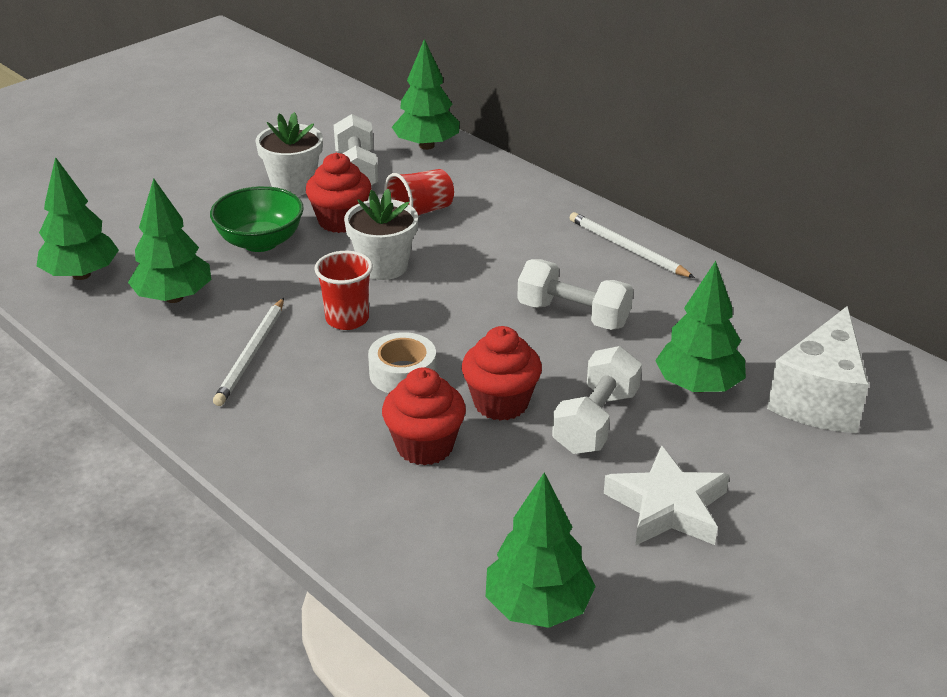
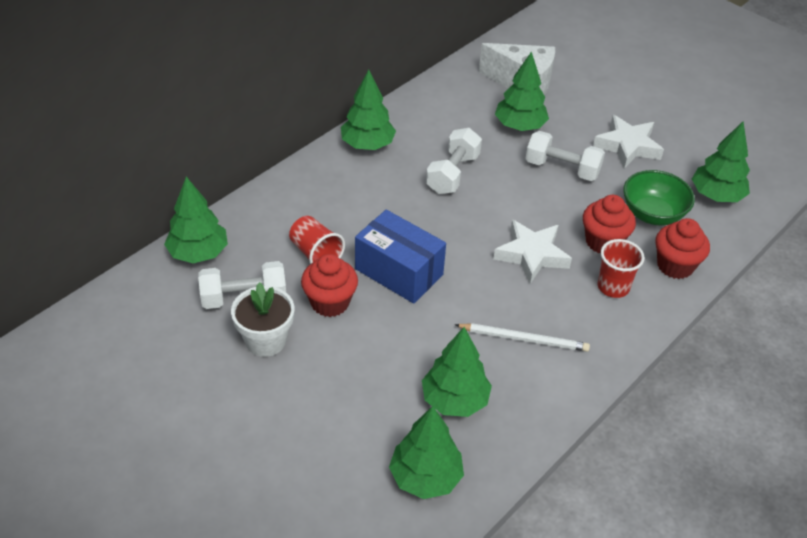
camera: 95 degrees left, 10 degrees up
green bowl [210,186,304,252] -> green bowl moved to [623,170,695,225]
red cup [314,251,373,330] -> red cup moved to [598,239,644,298]
white flower pot [344,189,418,280] -> blue box [355,210,446,304]
white tape [368,332,436,393] -> white star [493,220,572,284]
red cupcake [462,326,542,421] -> red cupcake moved to [656,218,710,279]
white pencil [569,212,695,278] -> green tree [341,70,396,150]

